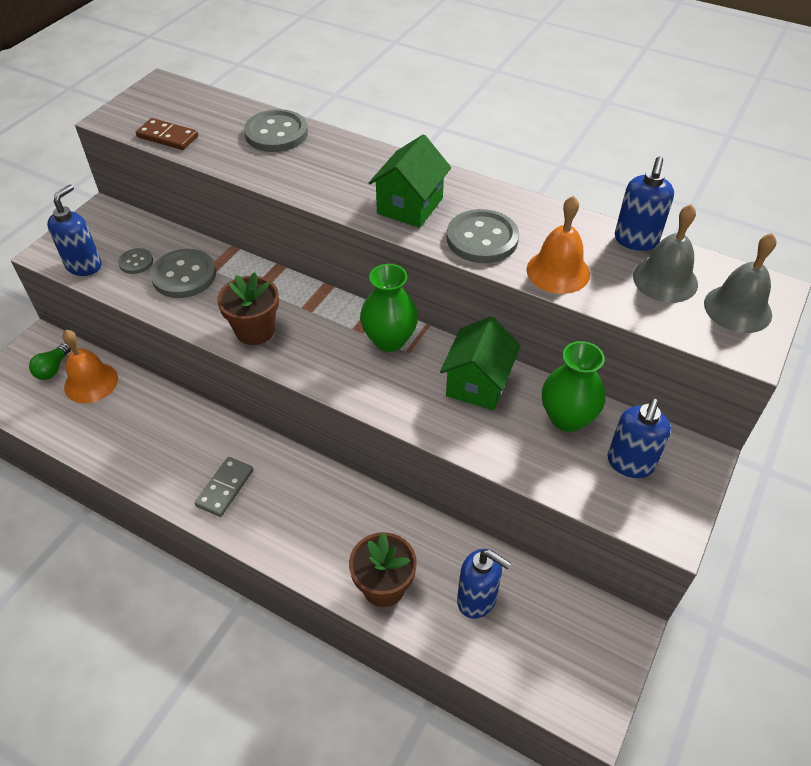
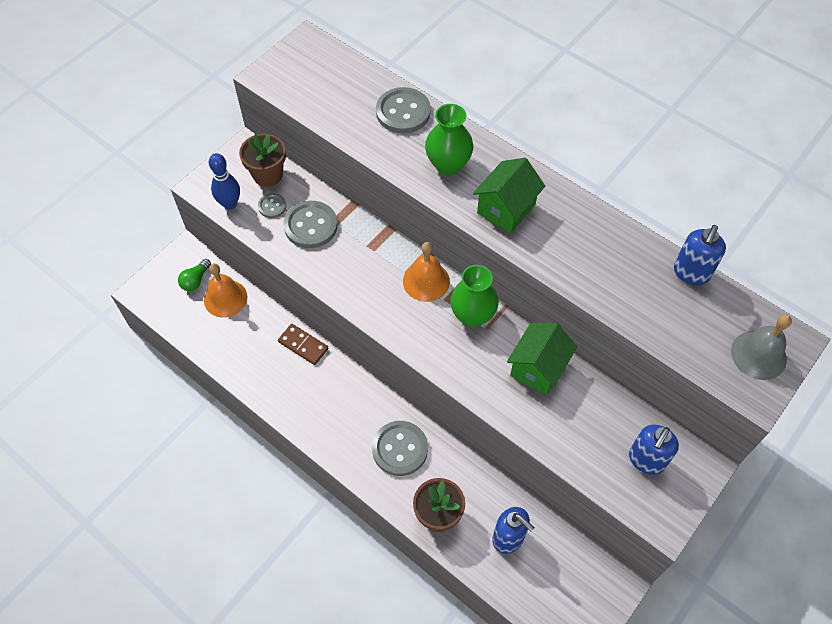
camera: 10 degrees right, 10 degrees up
blue soap dispenser [47,184,101,276] -> blue bowling pin [209,153,240,209]
brown domino [136,118,198,150] -> brown domino moved to [278,324,328,365]
grey domino [195,457,253,517] -> none
brown flower pot [217,272,279,345] -> brown flower pot moved to [239,133,286,187]
grey button [447,209,519,263] -> grey button moved to [372,421,428,476]
orange bell [527,196,590,294] -> orange bell moved to [403,242,450,302]
green vase [542,341,606,432] -> green vase moved to [425,104,473,175]
grey bell [633,204,698,303] -> none

